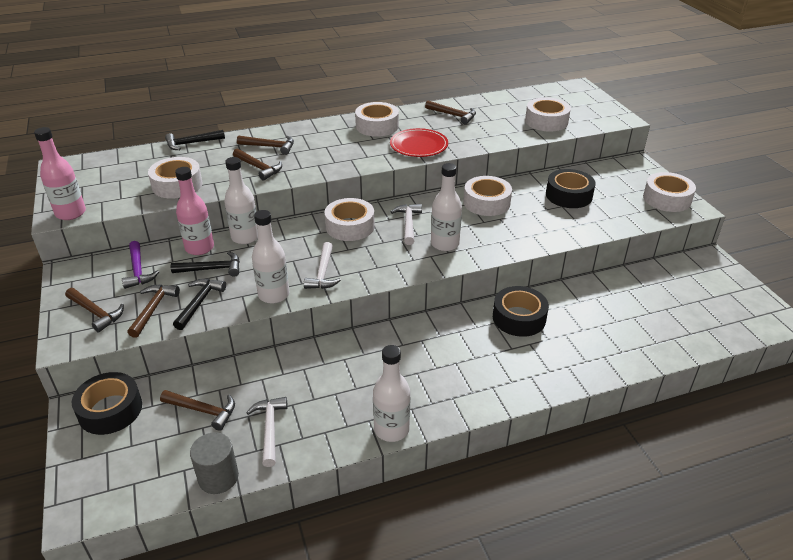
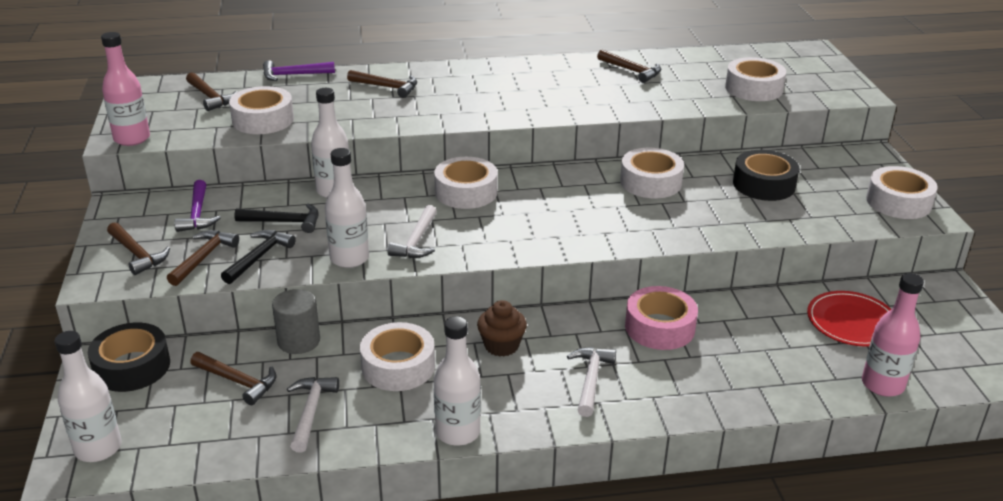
camera: 10 degrees right, 5 degrees down
black hammer [165,130,225,150] -> purple hammer [263,60,335,81]
pink bottle [175,167,214,255] -> pink bottle moved to [862,273,924,397]
grey cylinder [190,432,239,494] -> grey cylinder moved to [272,289,320,354]
brown hammer [233,149,282,180] -> brown hammer moved to [186,72,237,111]
white tape [355,102,399,137] -> white tape moved to [360,322,435,391]
red plate [390,128,448,157] -> red plate moved to [807,291,891,347]
white hammer [391,204,422,245] -> white hammer moved to [567,347,616,417]
white bottle [431,163,462,251] -> white bottle moved to [55,331,122,462]
black tape [493,286,549,337] -> pink tape [625,286,698,350]
none -> brown cupcake [477,300,527,357]

